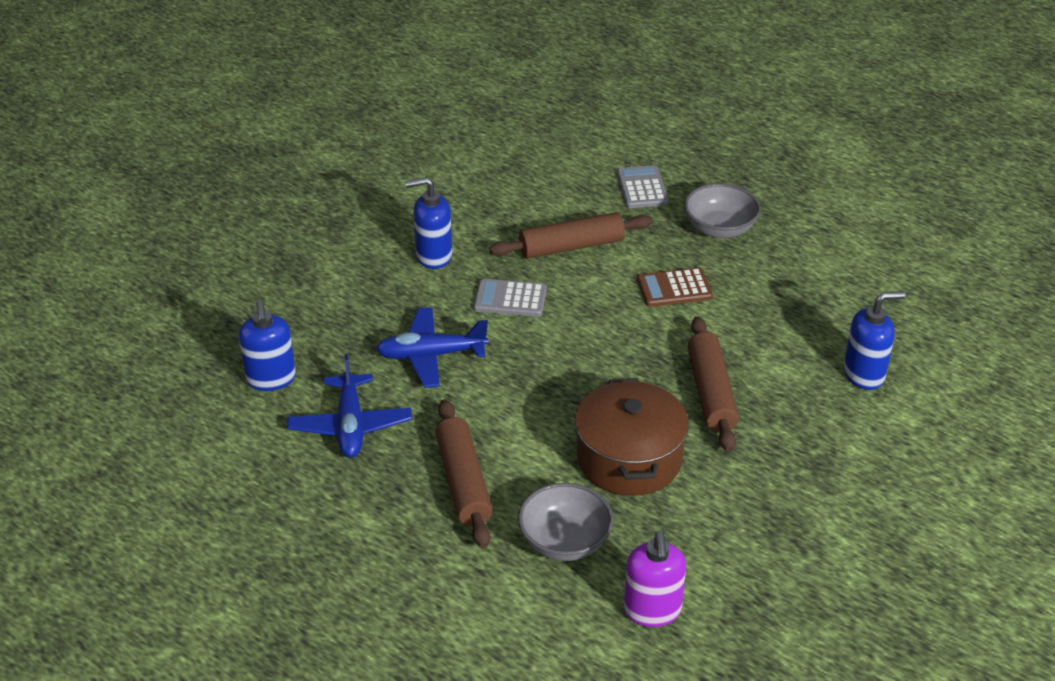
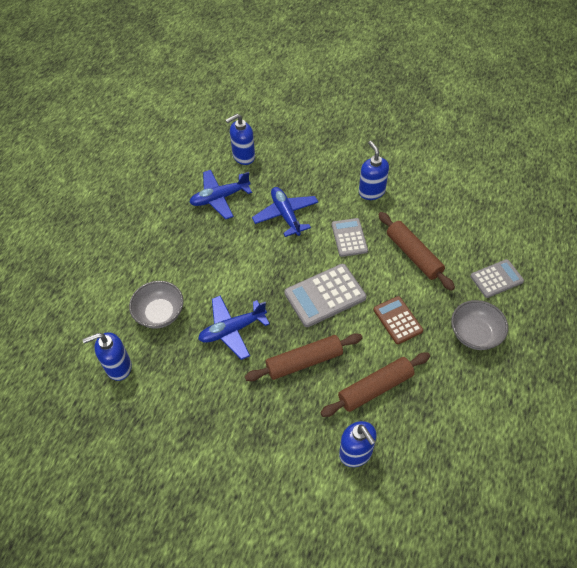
camera: 75 degrees right, 15 degrees up
brown rolling pin [435,399,493,548] -> brown rolling pin moved to [320,352,430,417]
brown pot [575,378,689,496] -> blue plane [198,295,270,360]
purple soap dispenser [624,531,686,627] -> blue soap dispenser [82,332,132,381]
none -> grey calculator [284,264,367,327]

